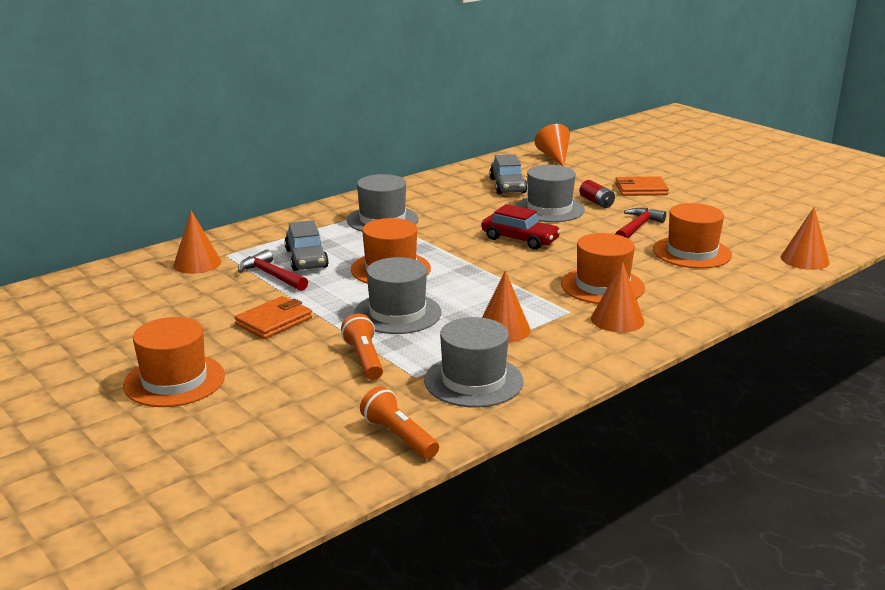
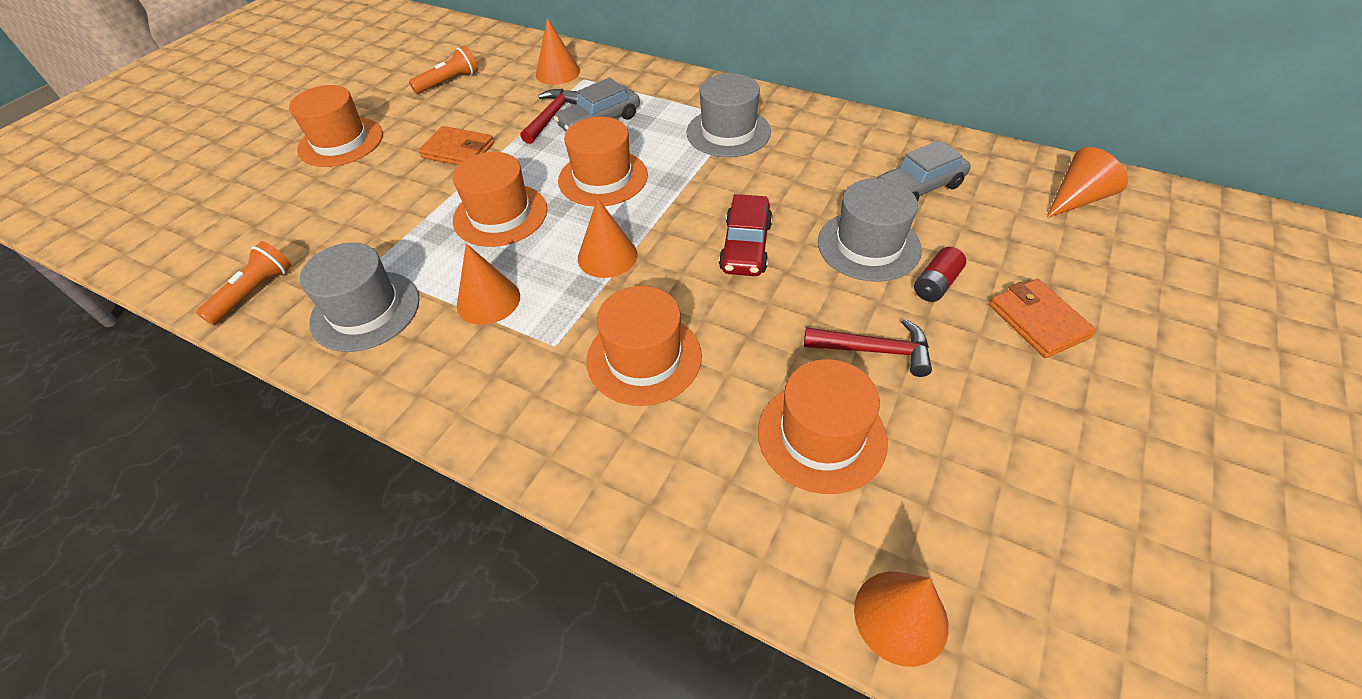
camera: 70 degrees right, 25 degrees up
orange flashlight [341,314,383,380] -> orange flashlight moved to [409,46,478,94]
grey hat [354,257,441,334] -> orange hat [453,152,547,247]
orange cone [591,262,645,333] -> orange cone moved to [578,198,637,278]

